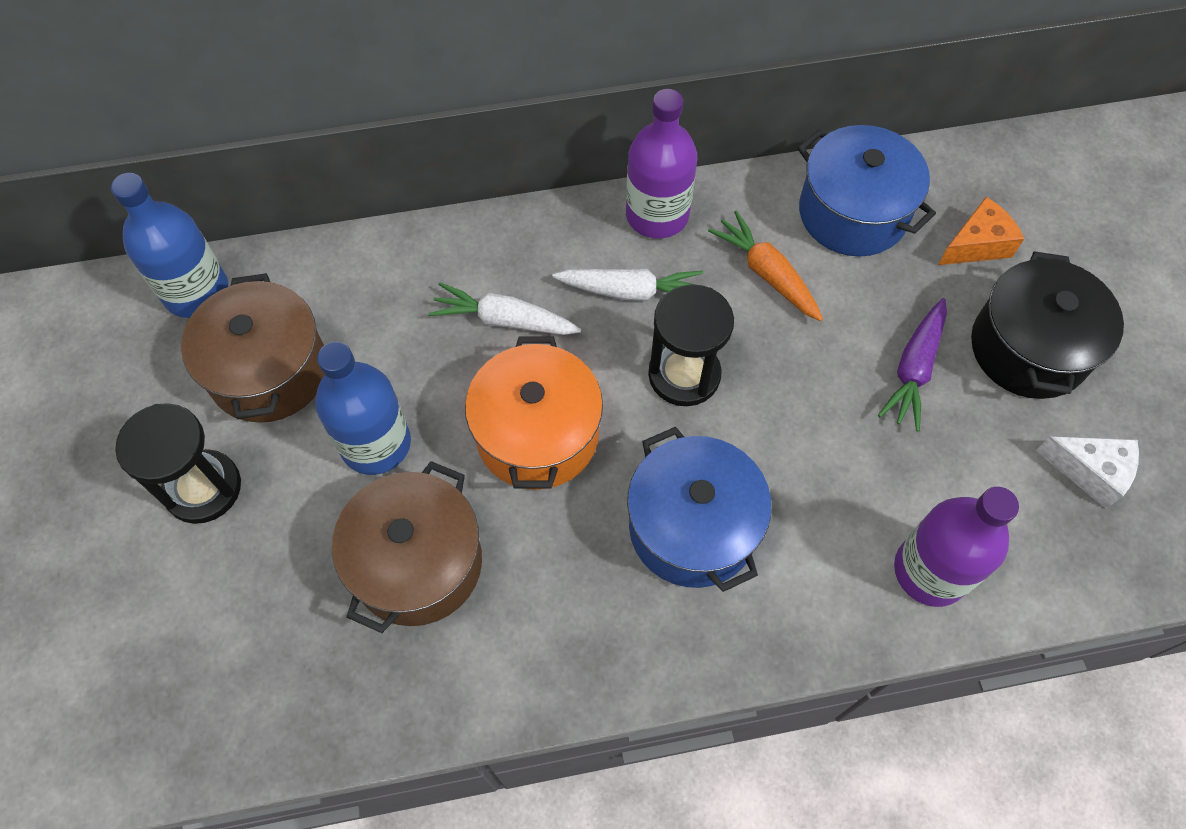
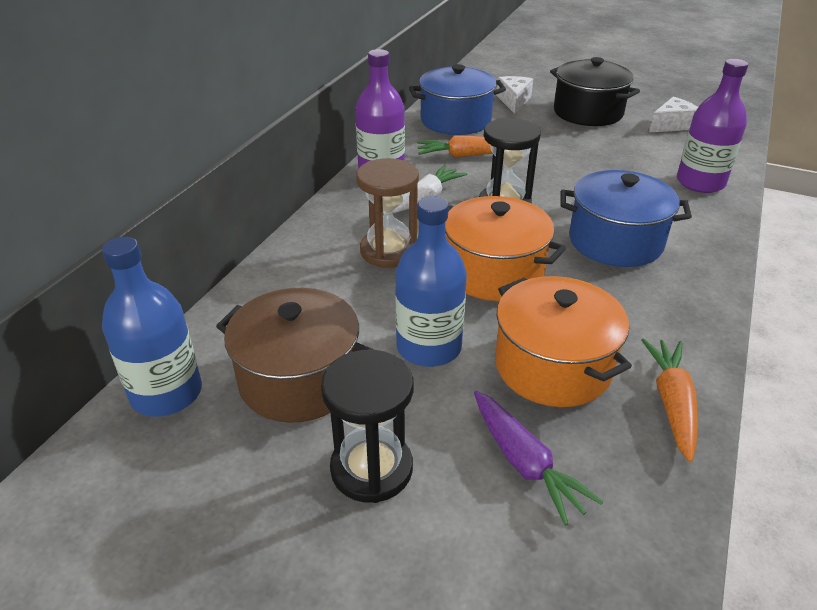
camera: 55 degrees left, 25 degrees down
brown pot [332,461,482,633] -> orange pot [495,276,632,407]
white carrot [428,282,581,335] -> brown hourglass [356,158,419,268]
purple carrot [878,298,947,431] -> purple carrot moved to [474,391,603,526]
orange cheese [938,197,1024,265] -> white cheese [497,76,533,114]
none -> orange carrot [642,338,698,462]

